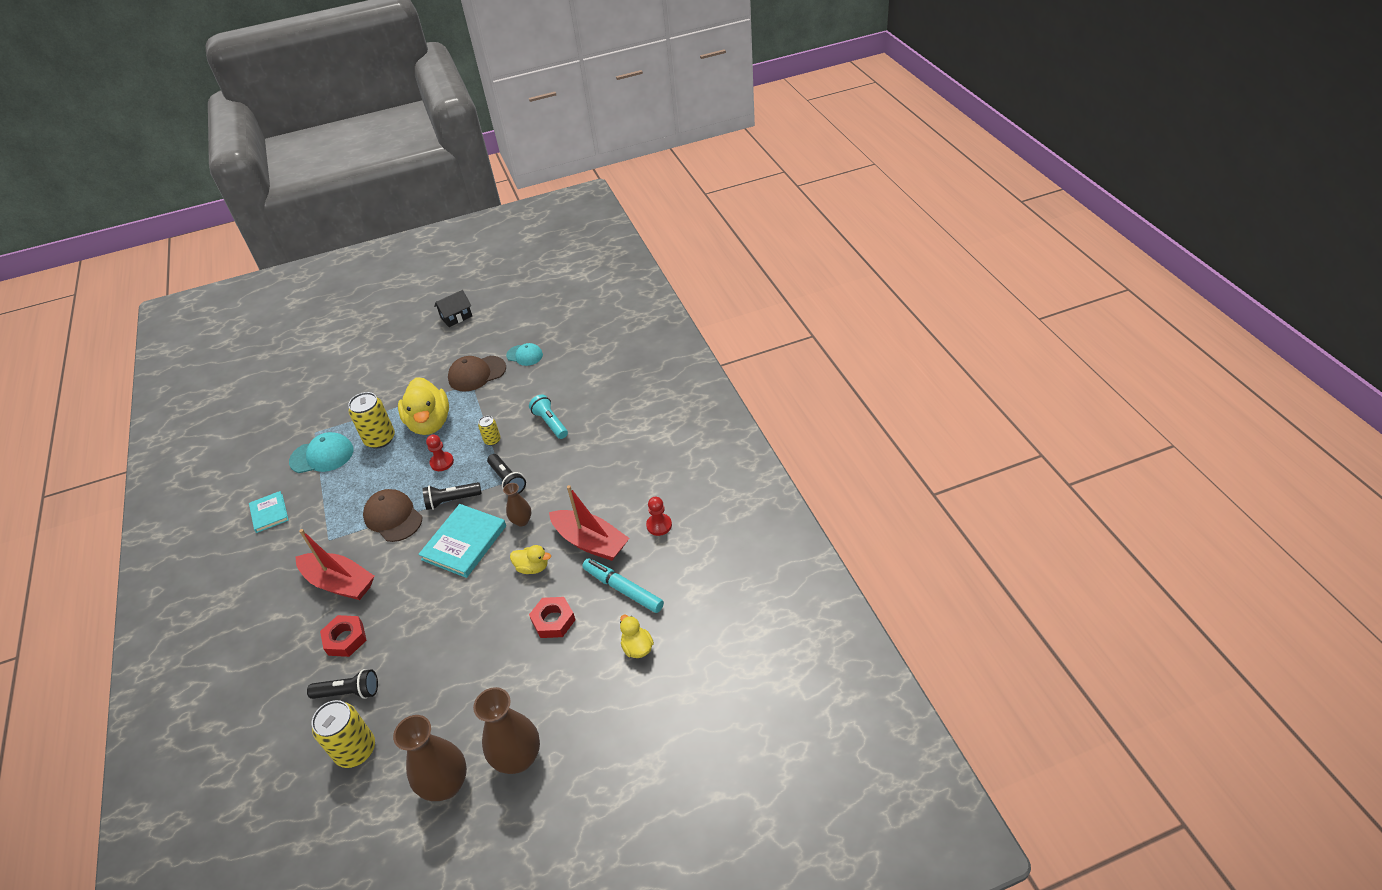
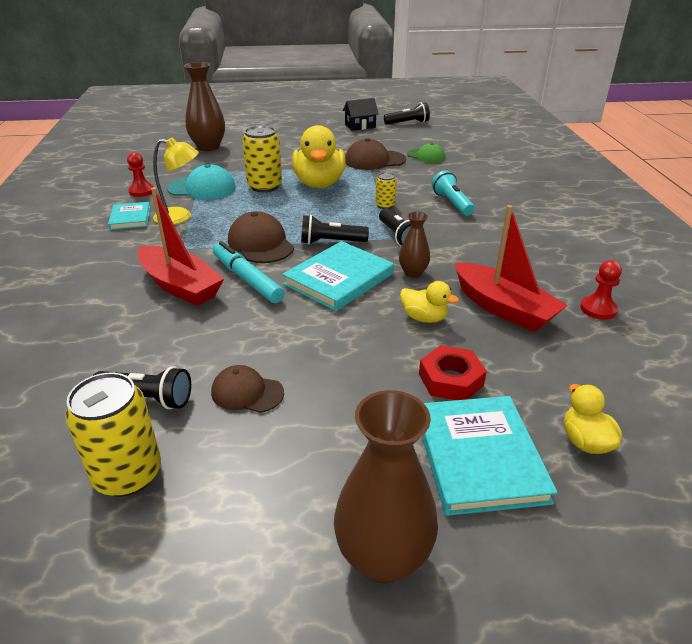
camera: 10 degrees right, 10 degrees down
red nut [320,615,367,657] -> none
brown vase [393,715,467,801] -> brown vase moved to [184,62,225,151]
red pawn [426,434,454,471] -> red pawn moved to [127,152,154,197]
turquoise cap [506,343,543,366] -> green cap [407,143,445,163]
turquoise marker [582,558,664,613] -> turquoise marker moved to [213,241,285,303]
none -> yellow lamp [153,137,199,224]
none -> brown cap [211,365,284,413]
none -> black flashlight [384,102,430,125]
none -> turquoise book [422,396,558,516]

